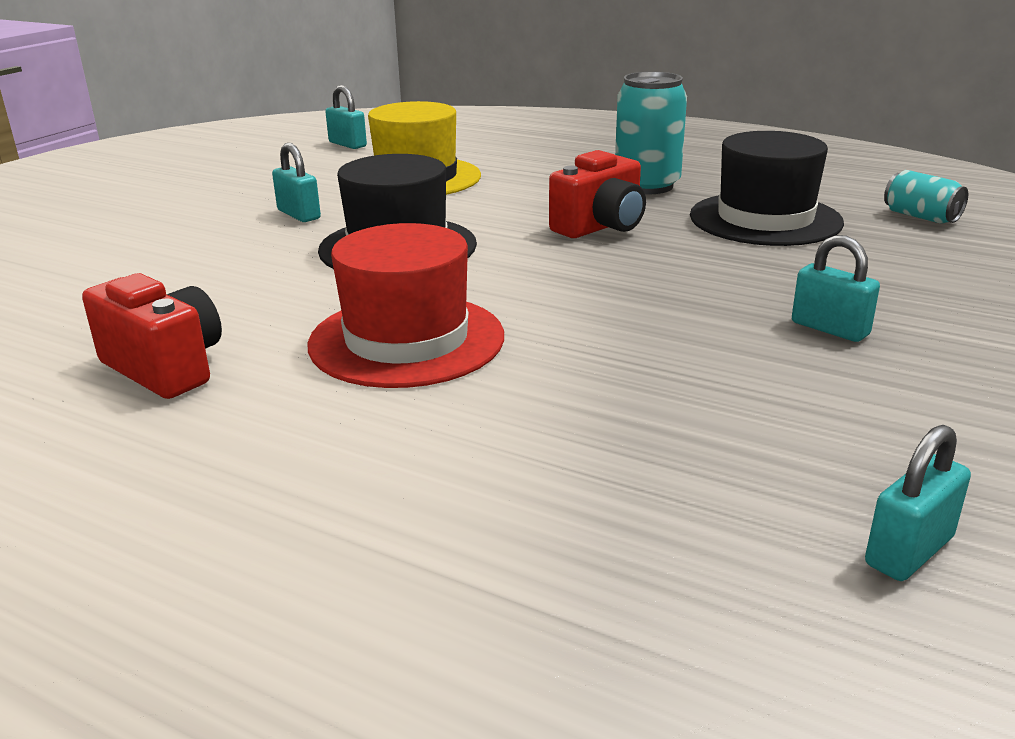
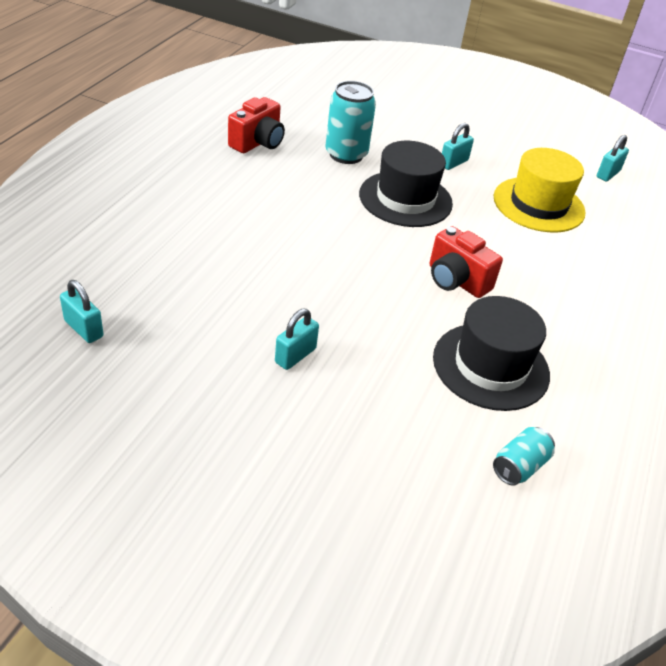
camera: 80 degrees right, 15 degrees up
red hat [308,223,504,388] -> none
turquoise can [615,72,687,194] -> turquoise can moved to [326,81,376,164]

